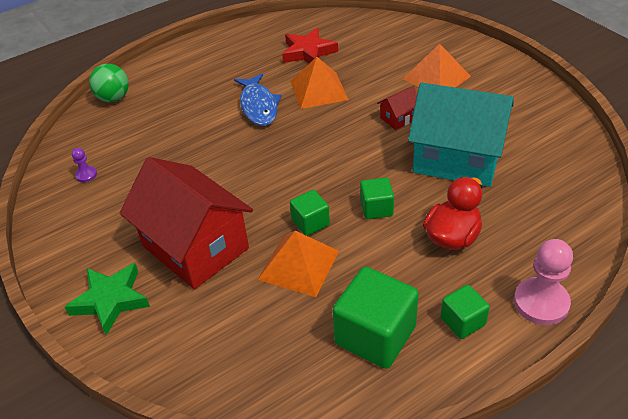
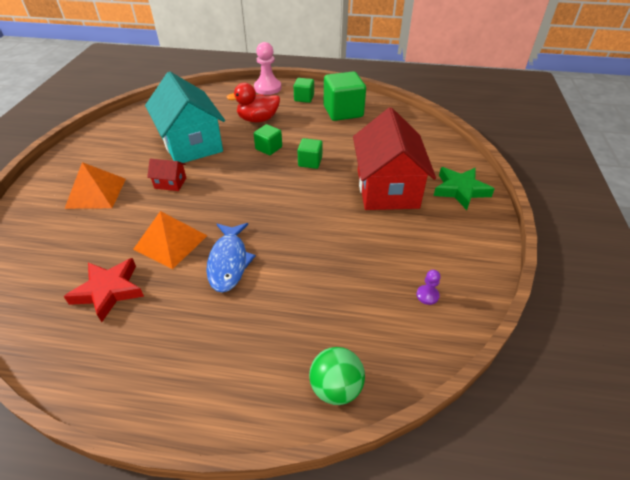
camera: 140 degrees left, 0 degrees up
blue fish [234,73,282,126] -> blue fish turned 150 degrees clockwise [206,223,256,293]
orange pyramid [258,231,339,297] -> none

